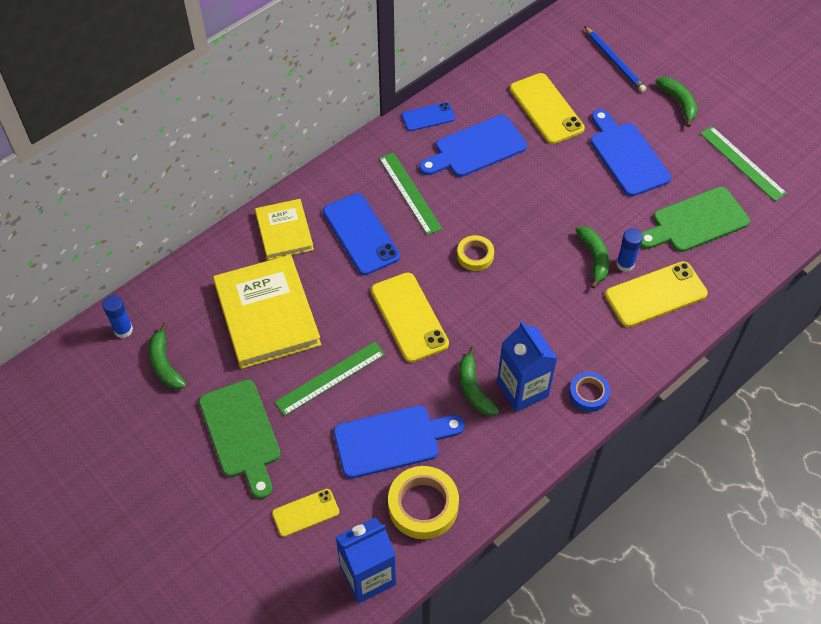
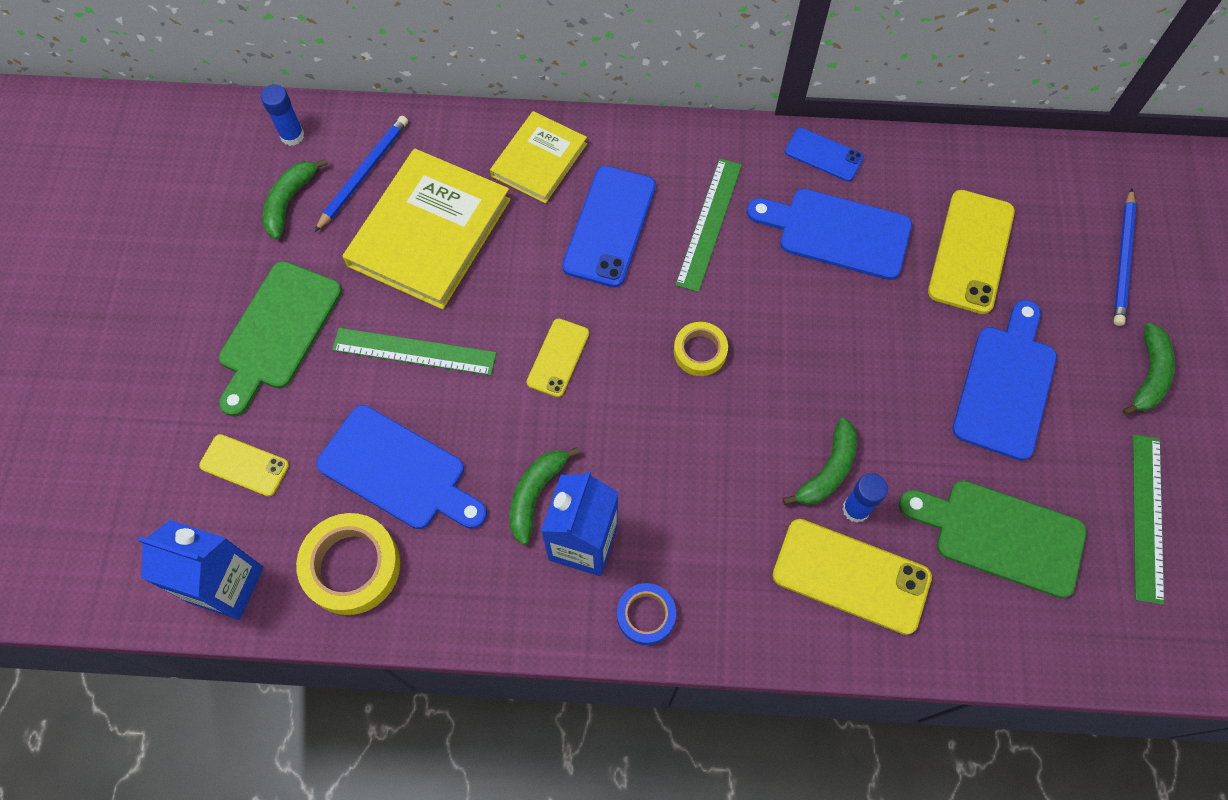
camera: 45 degrees right, 10 degrees up
yellow phone [371,272,449,363] -> yellow phone [527,318,589,397], size x0.59
none -> blue pencil [315,116,408,232]

